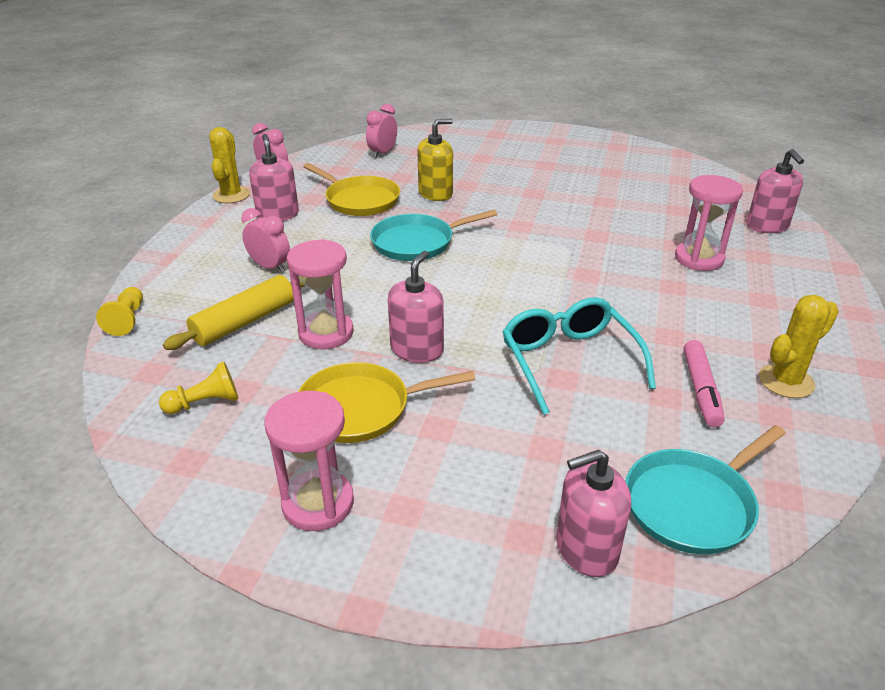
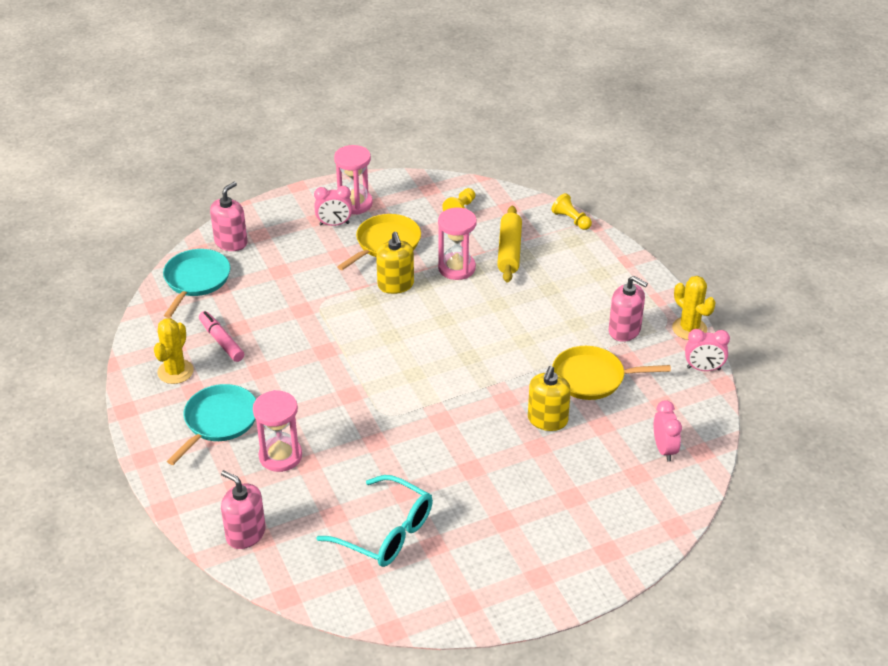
camera: 140 degrees right, 5 degrees up
pink clock [242,208,290,273] -> pink clock moved to [314,186,352,226]
turquoise pan [370,210,497,261] -> turquoise pan moved to [167,384,256,465]
pink soap dispenser [388,251,444,363] -> yellow soap dispenser [376,232,414,294]
turquoise glasses [502,297,656,415] -> turquoise glasses moved to [316,475,433,567]

